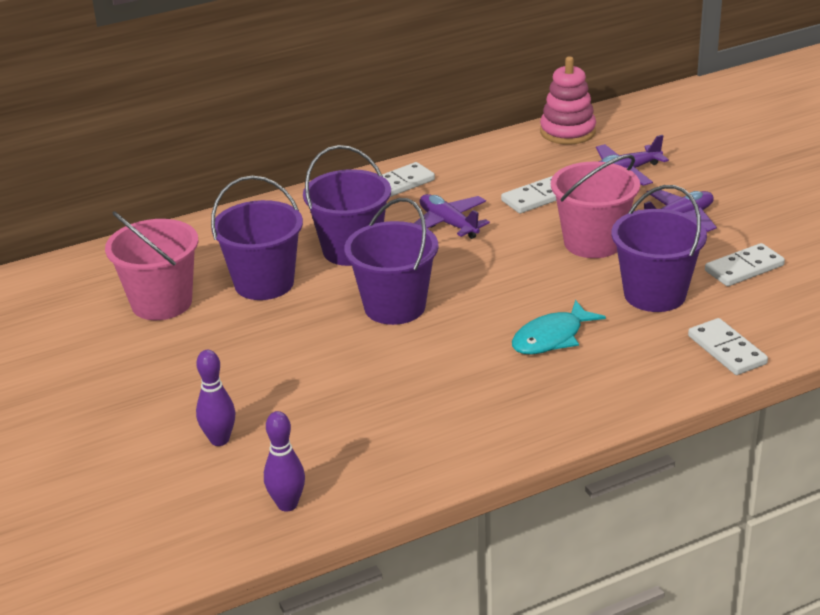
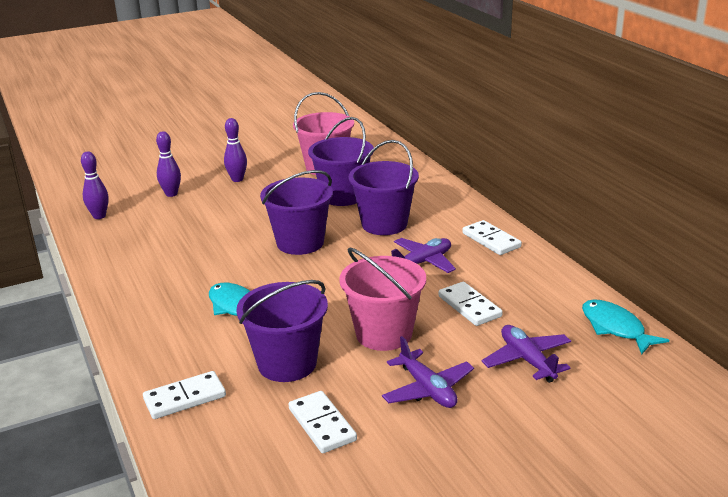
camera: 90 degrees right, 5 degrees down
pink stacking toy [540,56,596,145] -> turquoise fish [582,299,669,355]
none -> purple bowling pin [224,118,247,182]

